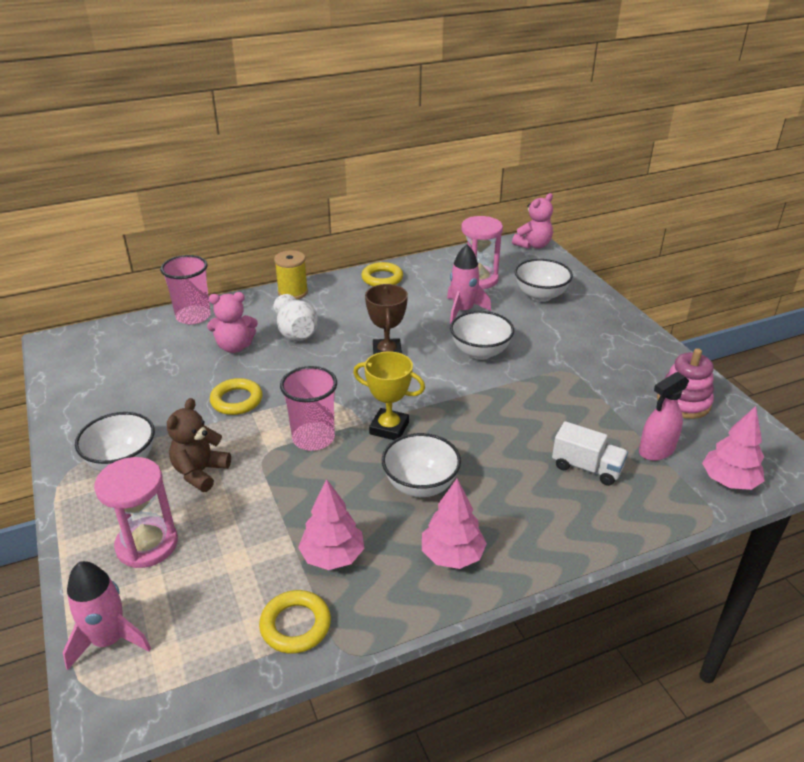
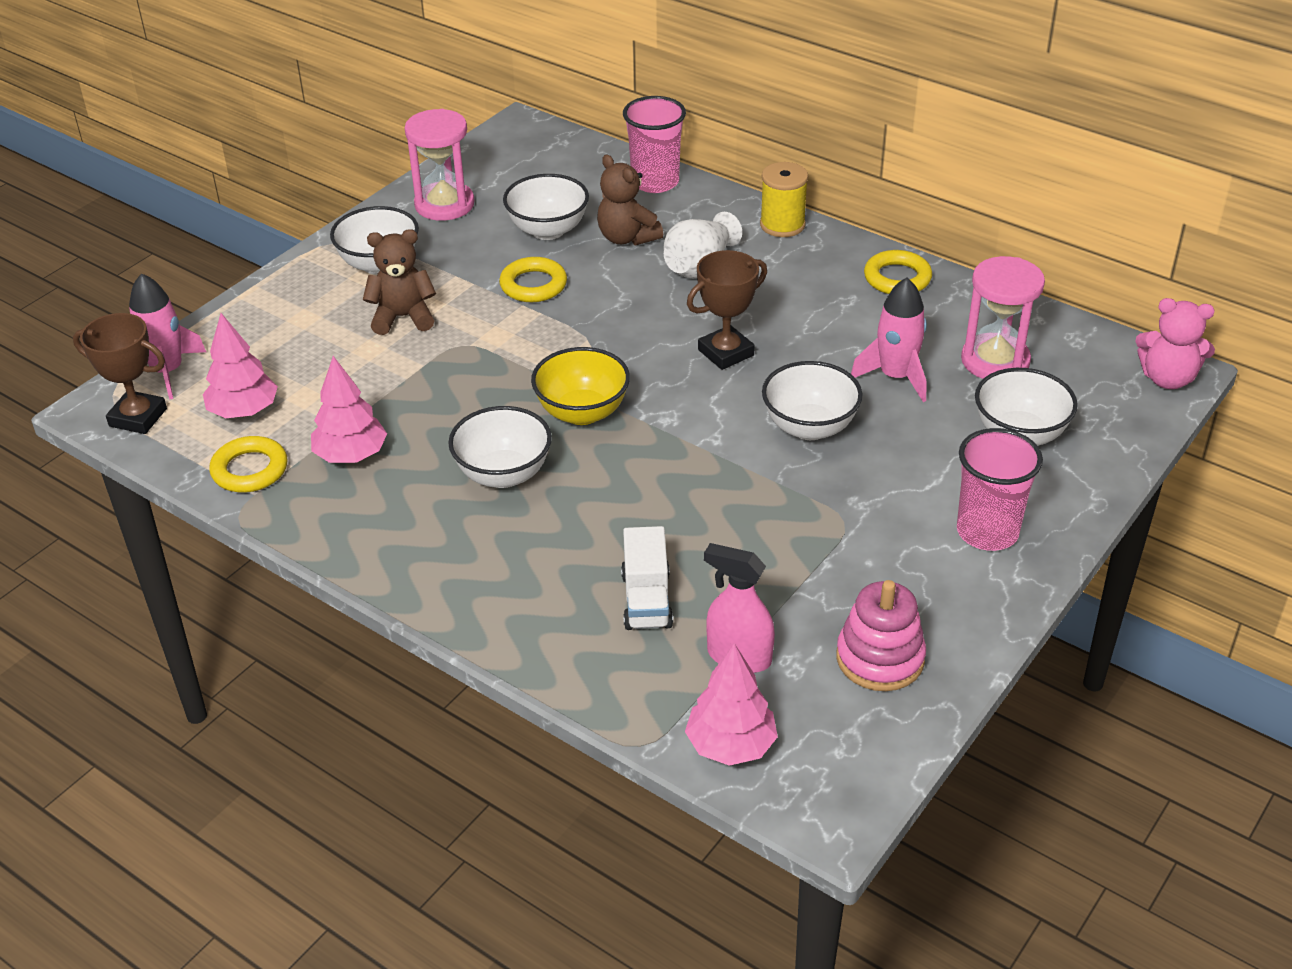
camera: 60 degrees right, 5 degrees up
pink hourglass [94,457,178,568] -> pink hourglass moved to [405,109,475,221]
pink teddy bear [207,292,258,353] -> brown teddy bear [597,154,663,246]
pink cup [280,366,337,451] -> pink cup moved to [957,428,1043,551]
yellow trophy [353,351,425,440] -> yellow bowl [531,347,630,425]
pink tree [422,479,487,569] -> pink tree moved to [203,313,278,418]
none -> brown trophy [73,313,167,434]
none -> white bowl [503,174,589,240]

